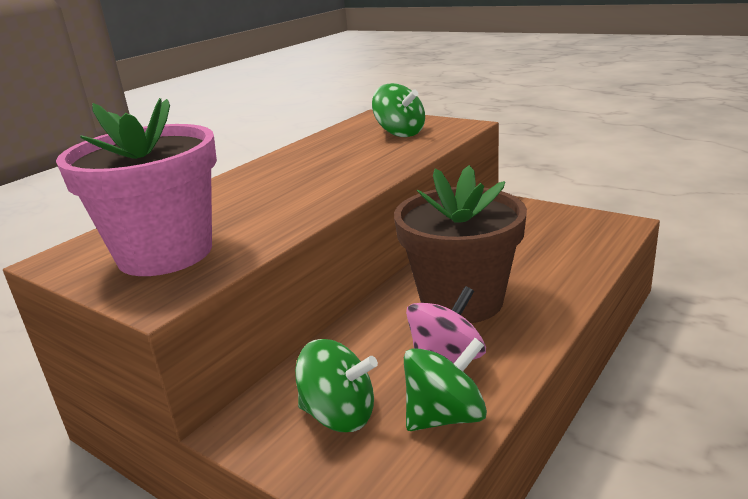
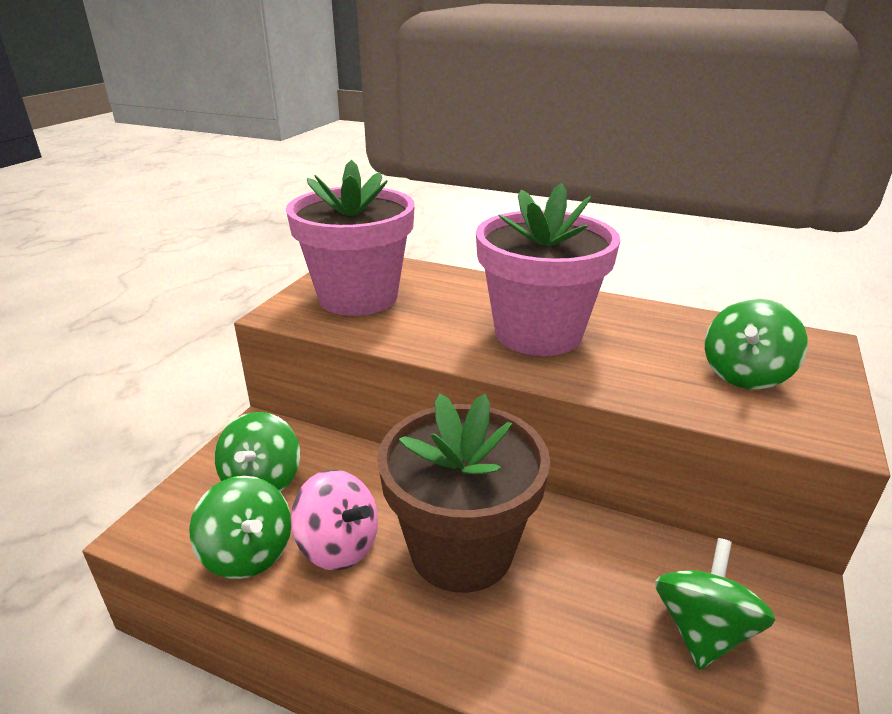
camera: 75 degrees right, 5 degrees up
none -> pink flower pot [476,183,620,356]
none -> green spinning top [655,538,776,670]

